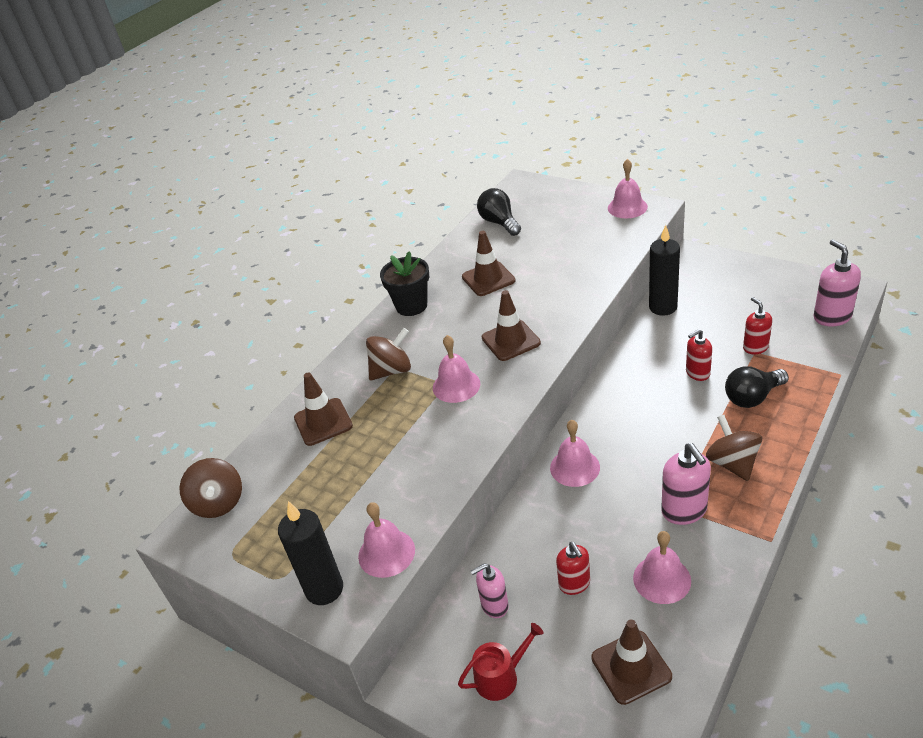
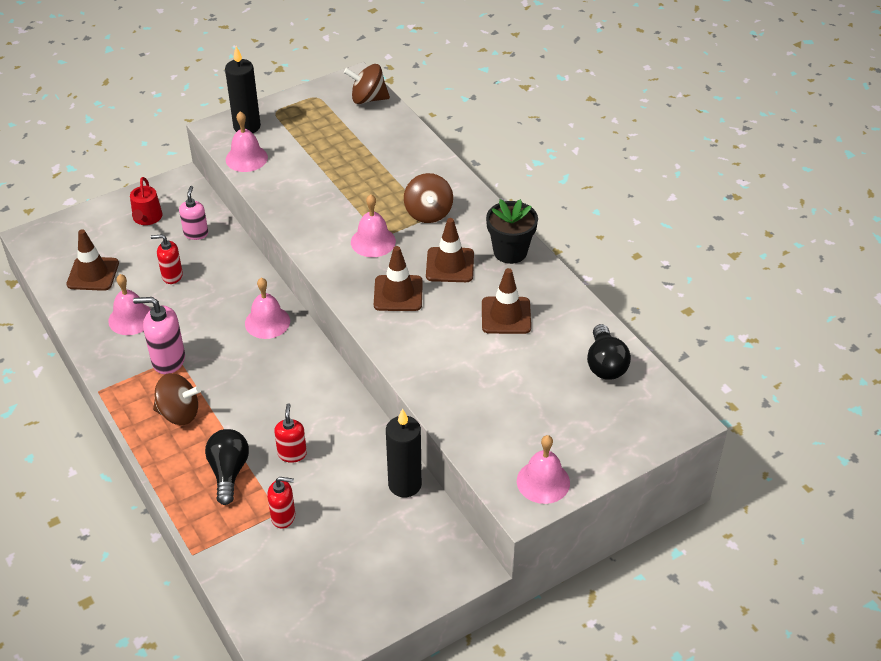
camera: 110 degrees right, 5 degrees up
brown traffic cone [294,372,353,446] -> brown traffic cone moved to [426,218,474,282]
black light bulb [477,188,521,236] -> black light bulb turned 90 degrees clockwise [587,324,631,380]
pink soap dispenser [814,239,861,327] -> none

